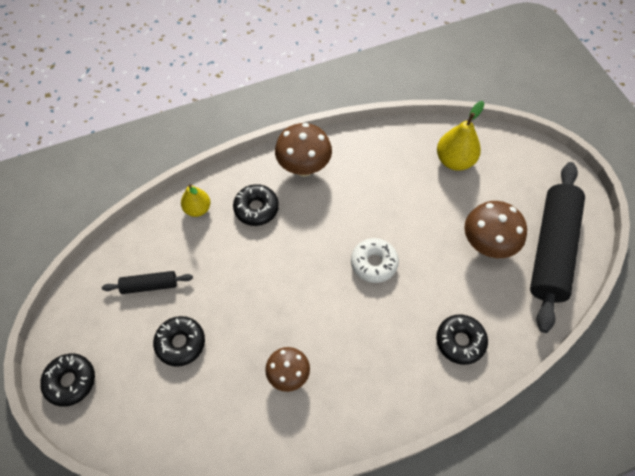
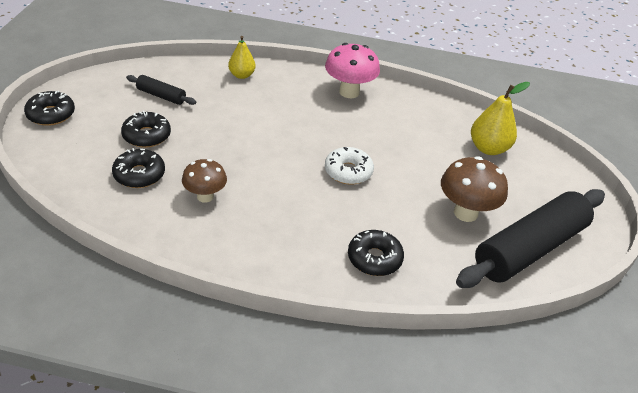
camera: 30 degrees right, 20 degrees down
black donut [233,184,279,226] -> black donut moved to [112,148,165,188]
brown mushroom [275,123,332,177] -> pink mushroom [325,43,380,98]

